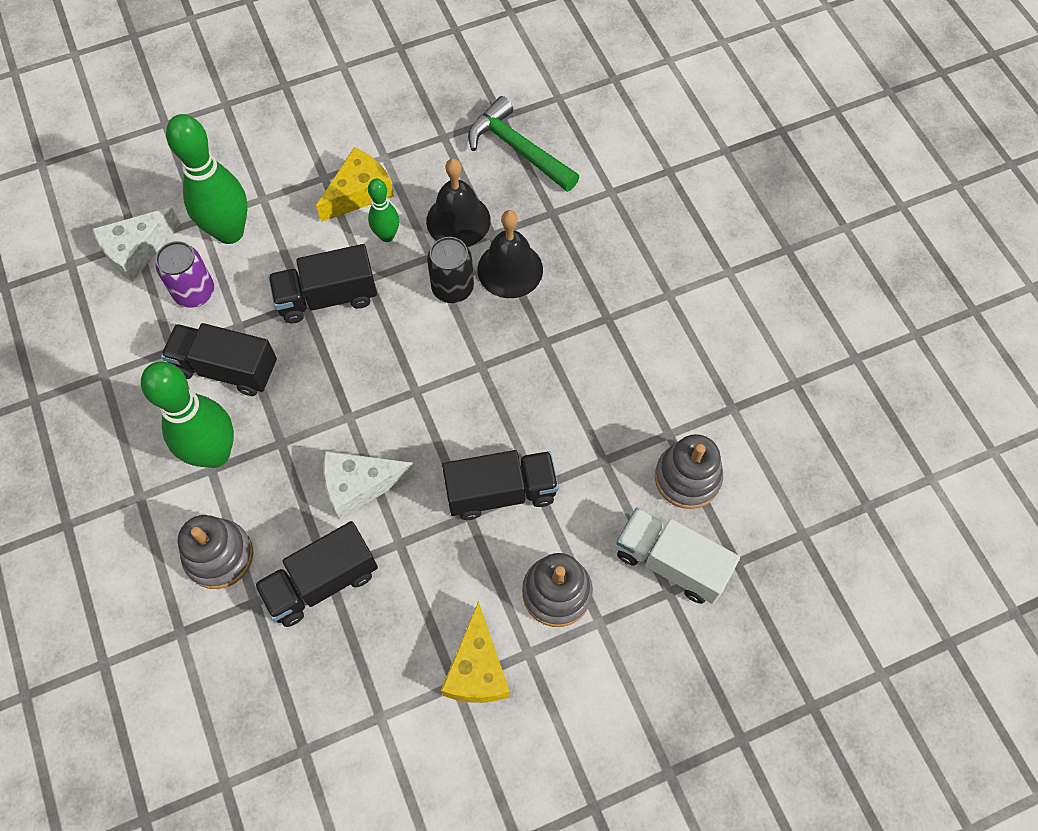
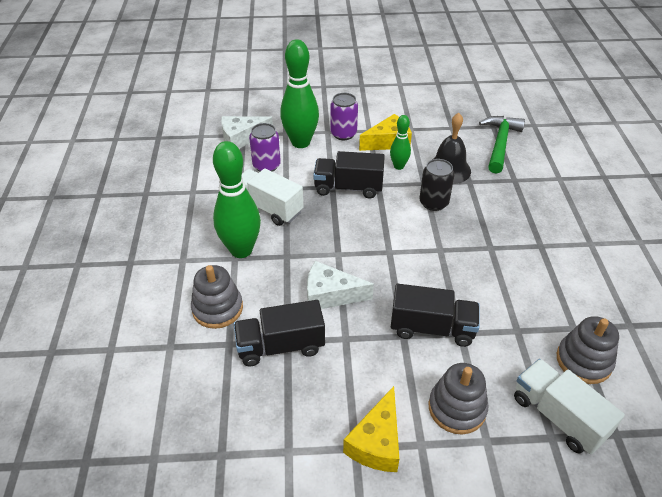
camera: 20 degrees right, 20 degrees down
black truck [161,323,277,396] -> white truck [242,168,304,226]
green hammer [468,96,579,192] -> green hammer turned 45 degrees clockwise [479,116,525,174]
black bell [477,210,543,298] -> none
none -> purple can [330,93,358,140]

